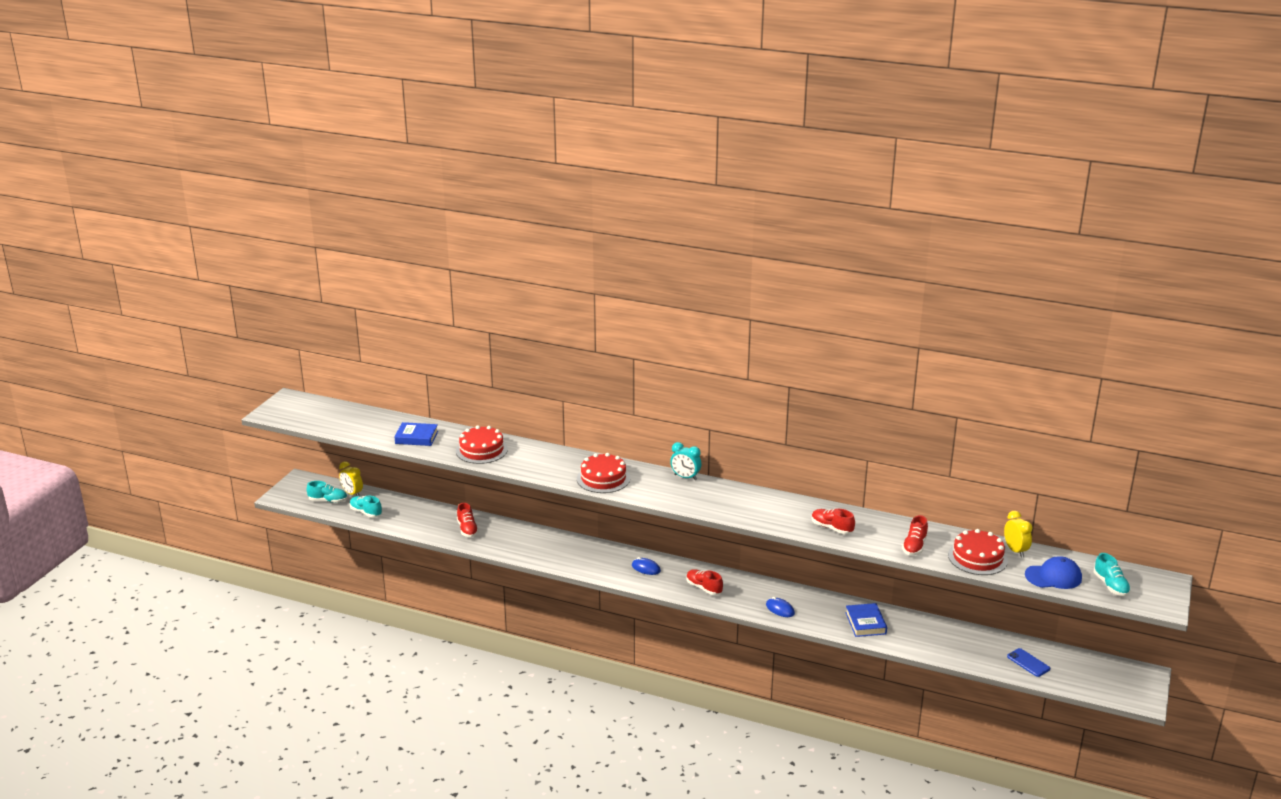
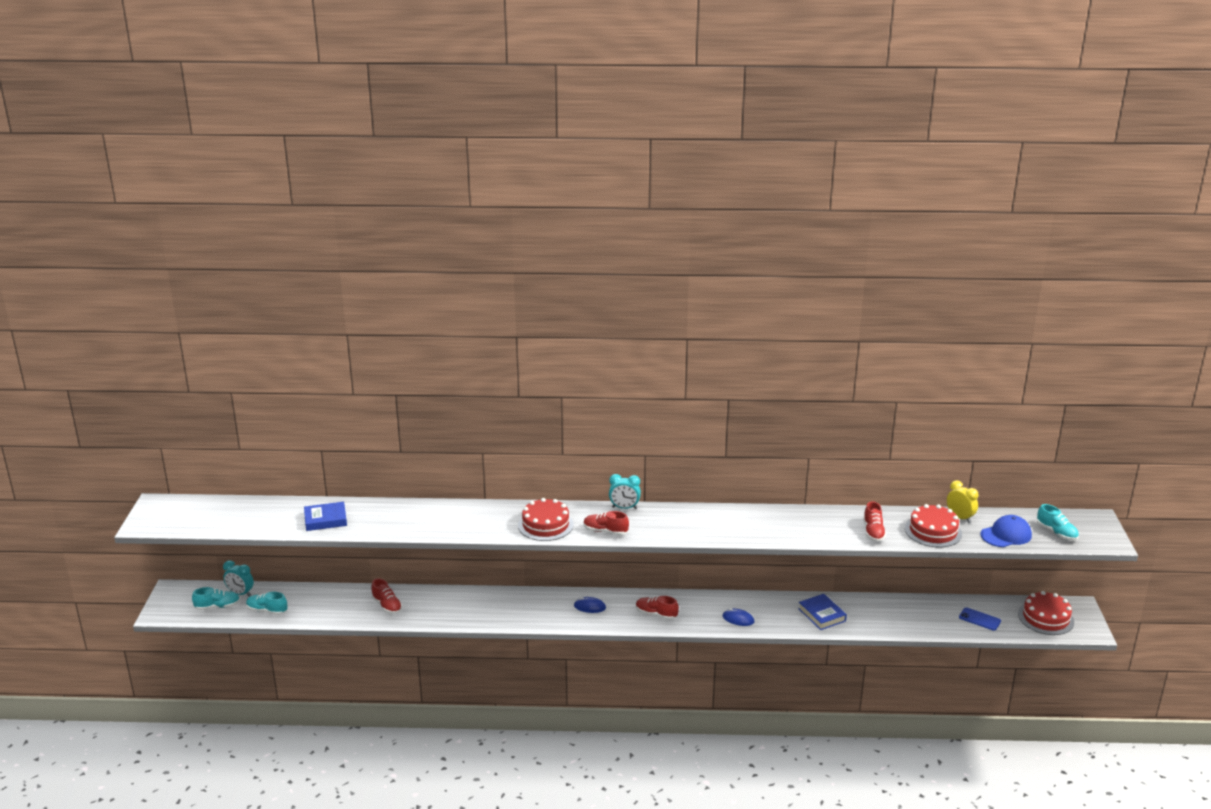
camera: 20 degrees left, 0 degrees up
yellow clock [339,462,363,496] -> turquoise clock [223,560,254,597]
red cake [456,426,508,464] -> red cake moved to [1018,591,1074,635]
red shoe [812,509,855,534] -> red shoe moved to [584,511,629,535]

